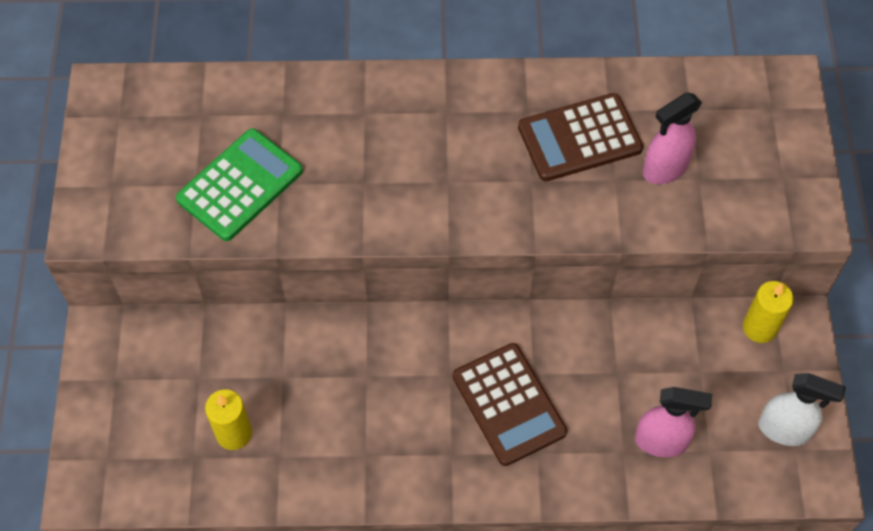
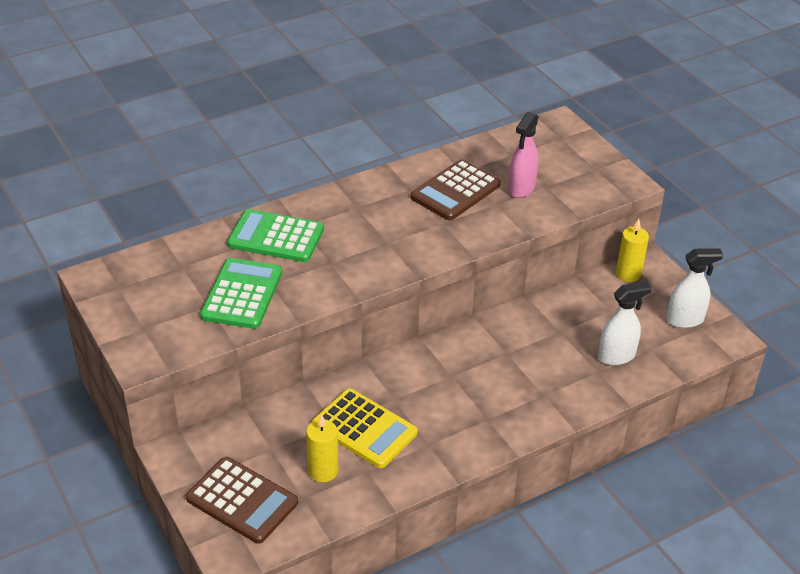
camera: 30 degrees left, 20 degrees down
brown calculator [453,343,567,466] -> brown calculator moved to [186,457,298,544]
pink spray bottle [635,387,712,457] -> white spray bottle [598,281,652,365]
none -> green calculator [227,209,324,262]
none -> yellow calculator [312,388,418,468]

